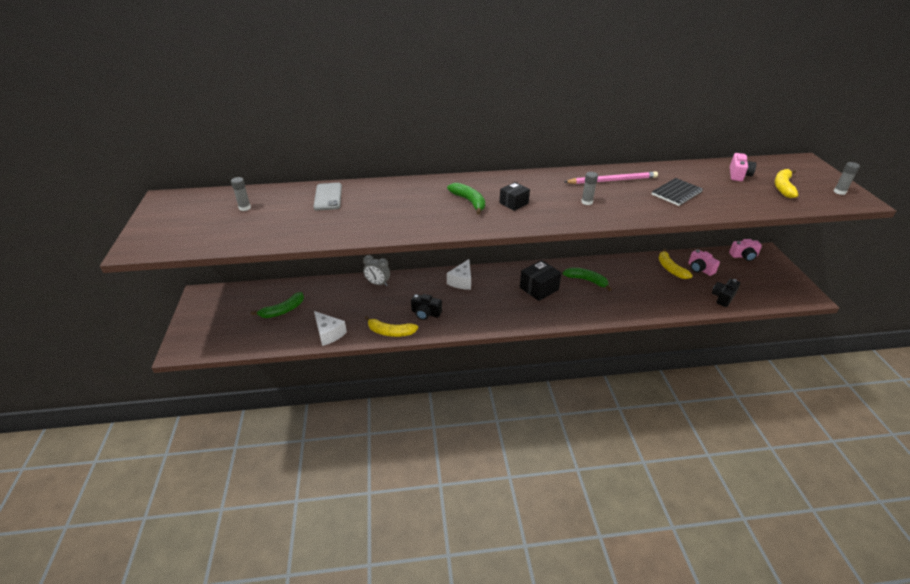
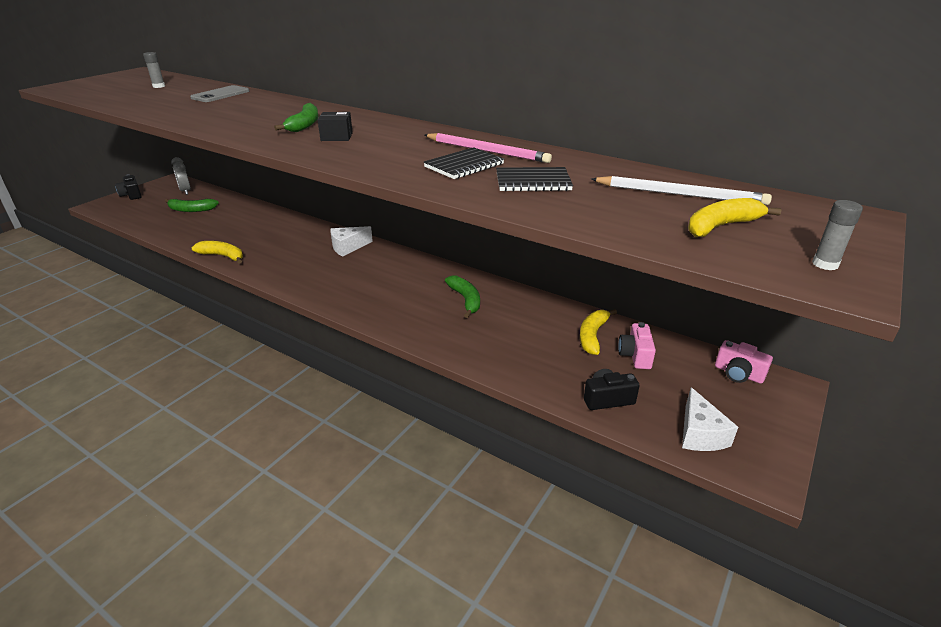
camera: 40 degrees right, 5 degrees down
white cheese [314,311,347,346] -> white cheese moved to [682,387,738,451]
grey clock [363,255,390,286] -> grey clock moved to [171,157,191,195]
yellow banana [365,316,418,337] -> yellow banana turned 150 degrees clockwise [192,241,243,264]
black camera [411,294,442,320] -> black camera moved to [115,174,142,200]
black box [520,260,561,301] -> none
grey glue stick [581,172,598,205] -> none
pink camera [730,153,756,181] -> white pencil [591,176,772,205]
none -> black notebook [424,147,504,179]

